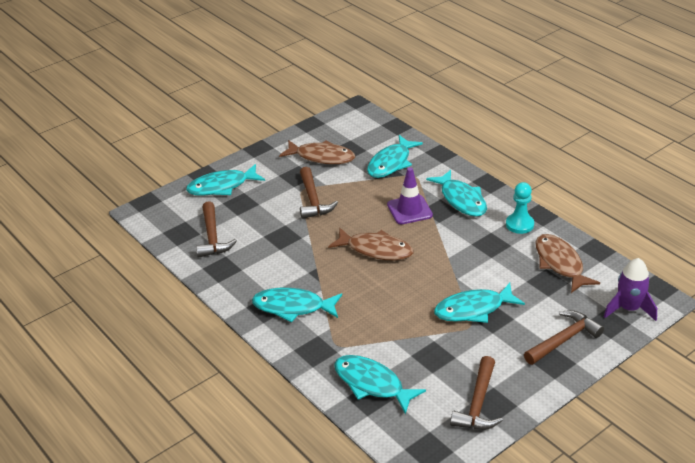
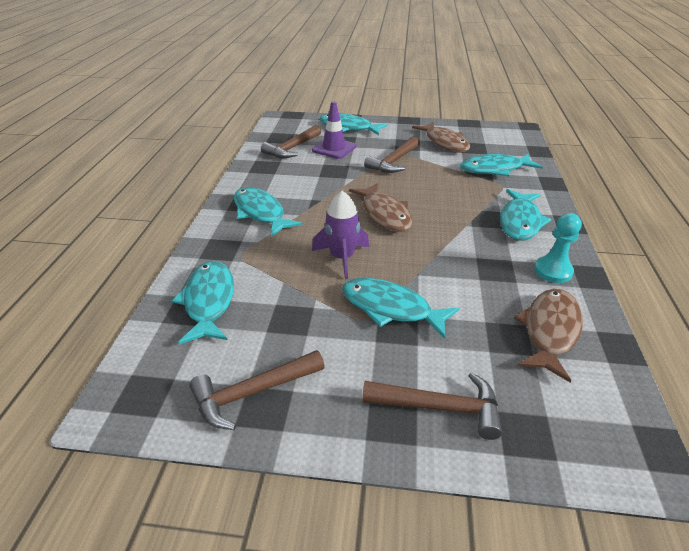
camera: 45 degrees right, 0 degrees up
purple traffic cone [387,167,433,224] -> purple traffic cone moved to [312,101,356,159]
purple rocket [604,258,657,321] -> purple rocket moved to [312,191,369,279]

